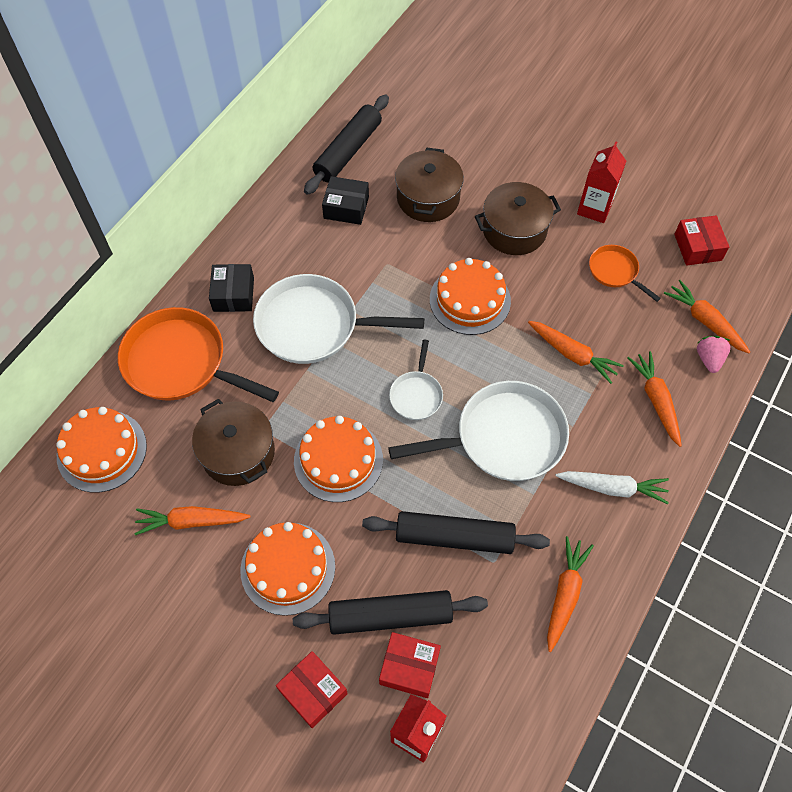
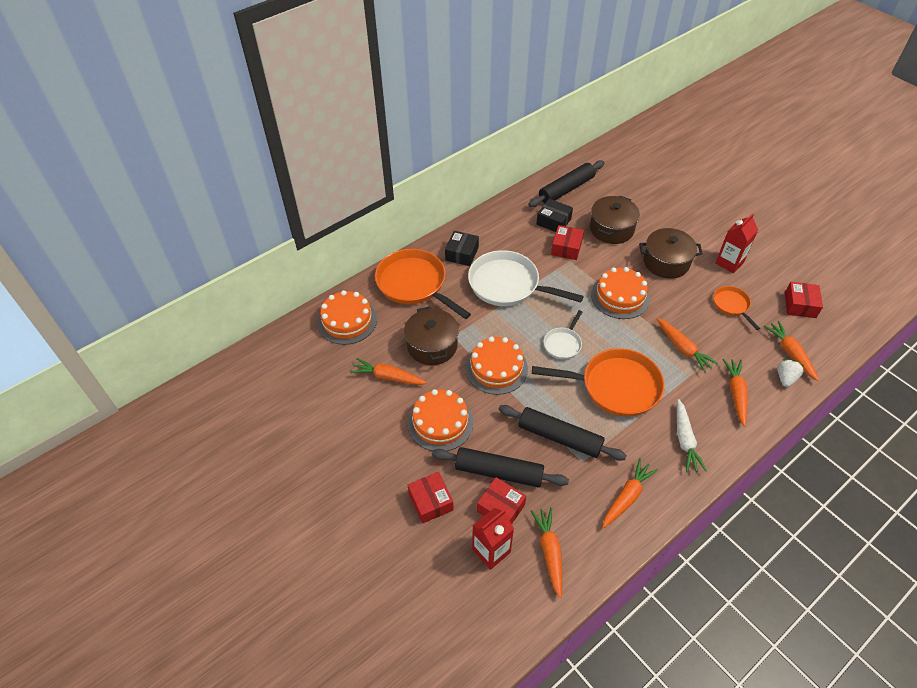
camera: 20 degrees right, 10 degrees down
white pan [388,381,569,481] -> orange pan [532,348,665,417]
white carrot [556,471,669,504] -> white carrot turned 60 degrees clockwise [677,399,707,472]
pink strawberry [697,336,731,373] -> white strawberry [777,359,804,387]
none -> orange carrot [531,507,562,598]
none -> red box [551,225,584,260]

